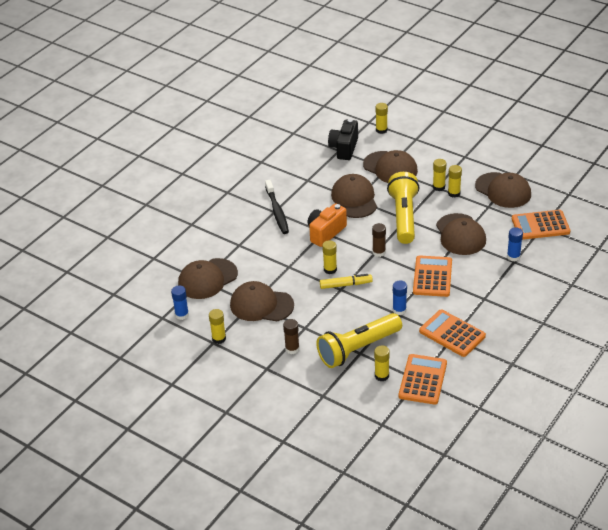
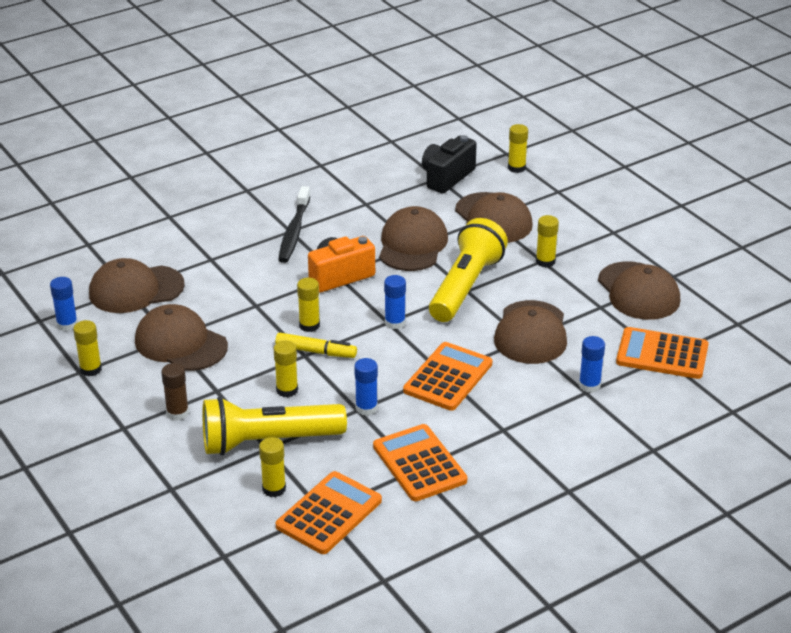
camera: 20 degrees right, 5 degrees down
brown glue stick [372,223,386,257] -> blue glue stick [384,275,406,329]
yellow glue stick [448,165,462,198] -> yellow glue stick moved to [273,341,298,397]

